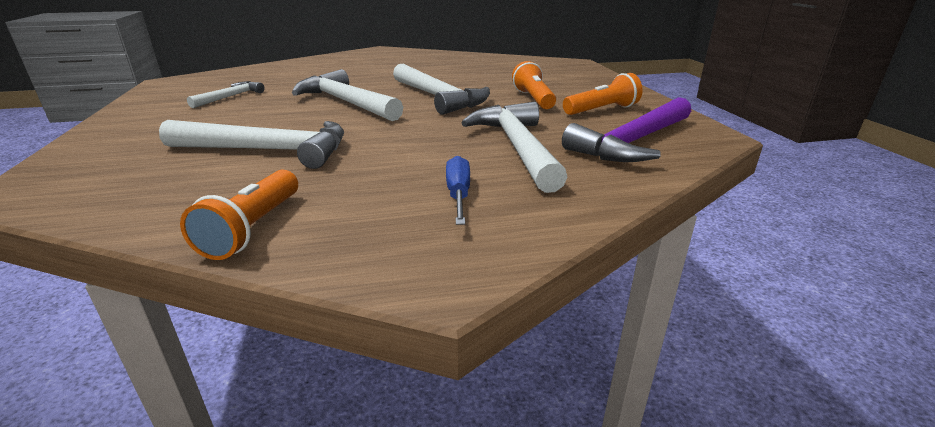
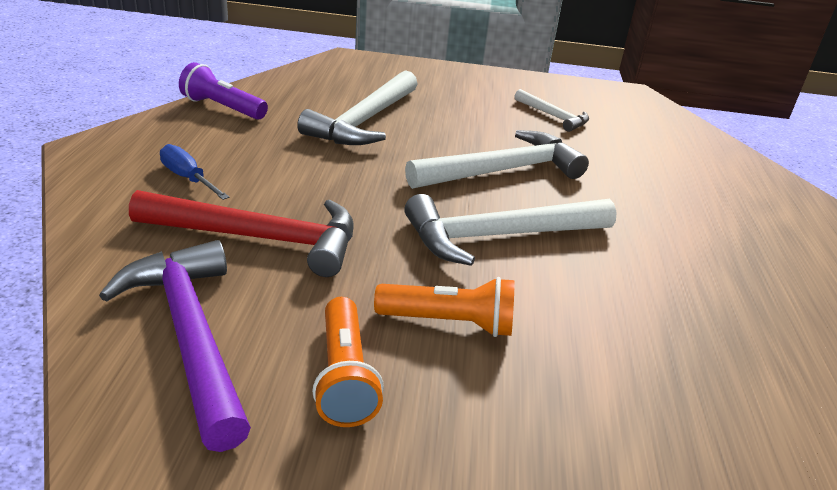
camera: 105 degrees right, 5 degrees up
orange flashlight [180,170,298,260] -> purple flashlight [179,62,268,120]
blue screwdriver [446,156,470,225] -> blue screwdriver turned 150 degrees counterclockwise [160,144,229,200]
white hammer [461,102,567,193] -> red hammer [129,190,354,277]

